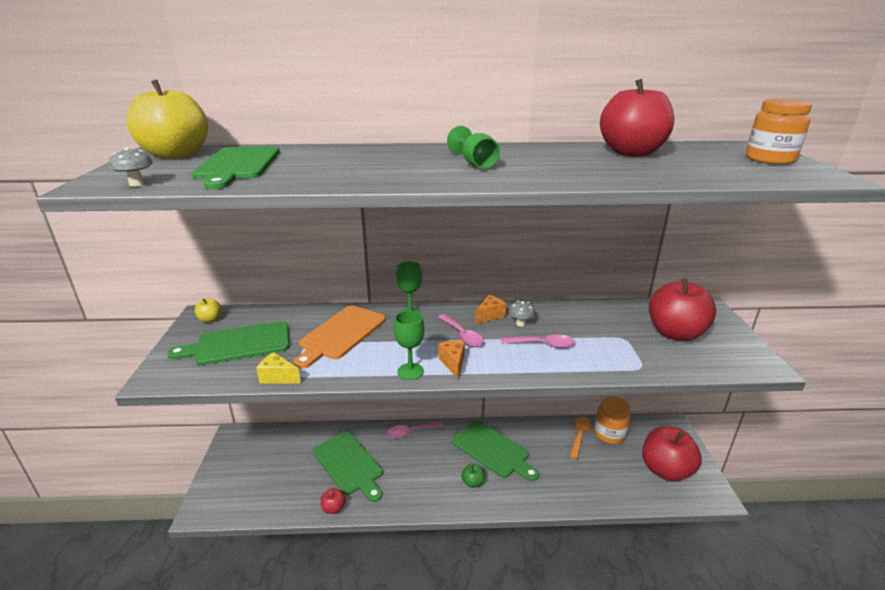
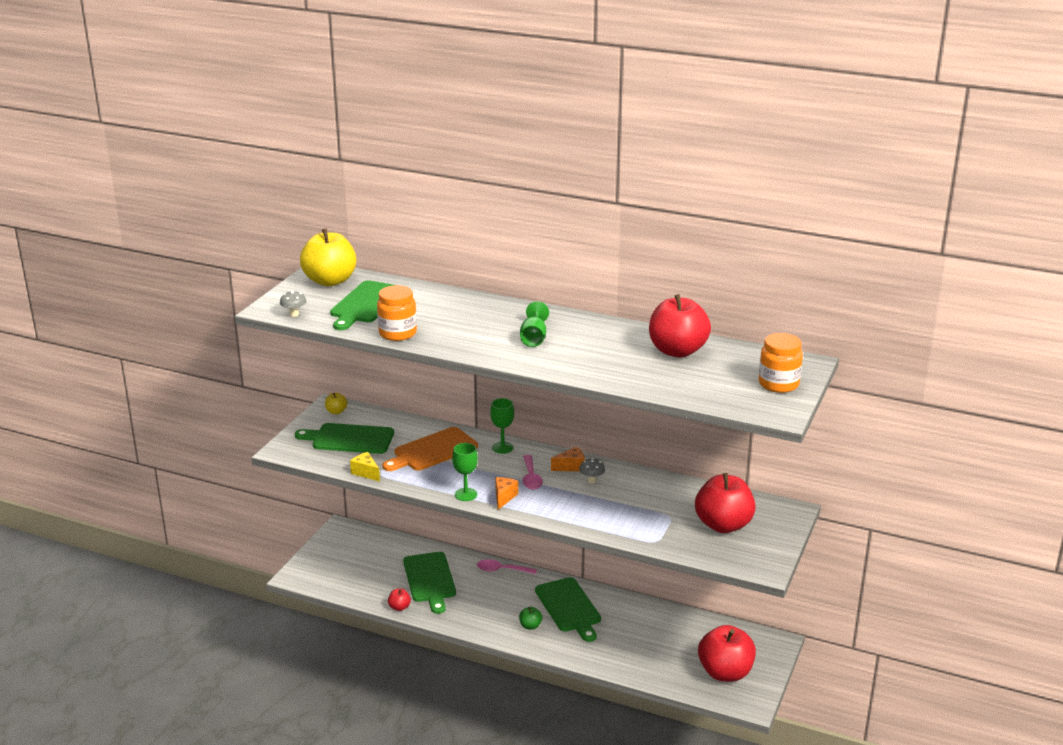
camera: 25 degrees right, 0 degrees up
pink spoon [501,334,575,348] -> none
orange spoon [569,417,592,460] -> none
orange jar [594,396,631,444] -> orange jar moved to [377,285,417,341]

